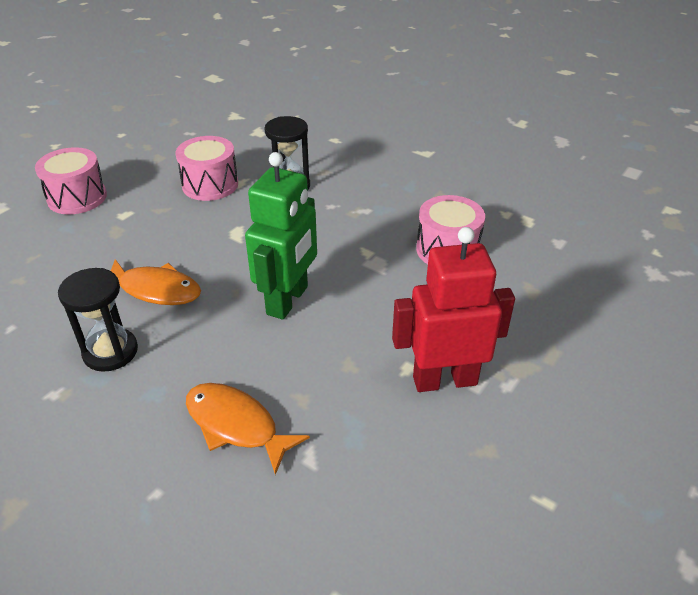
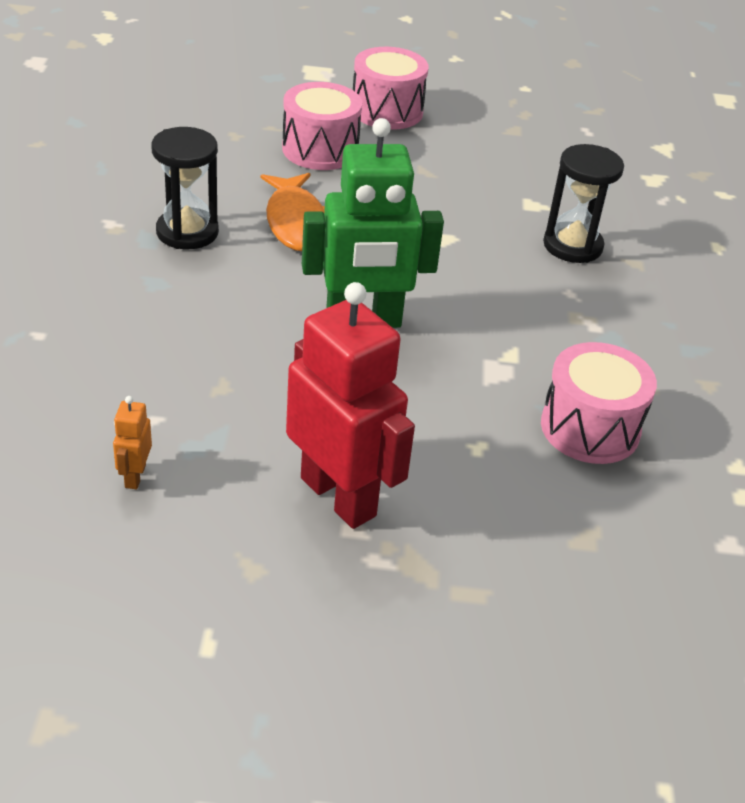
camera: 55 degrees right, 0 degrees up
pink drum [175,136,238,201] -> pink drum moved to [282,82,362,170]
orange fish [186,383,310,475] -> none
none -> orange robot [113,396,152,489]

